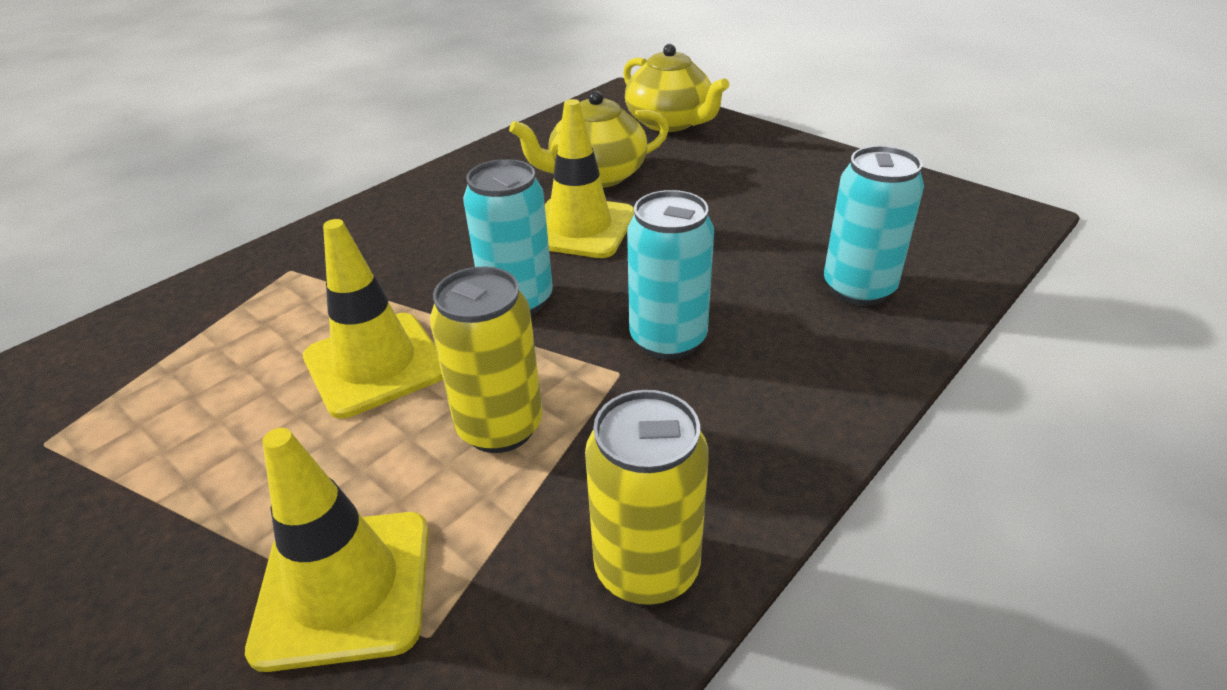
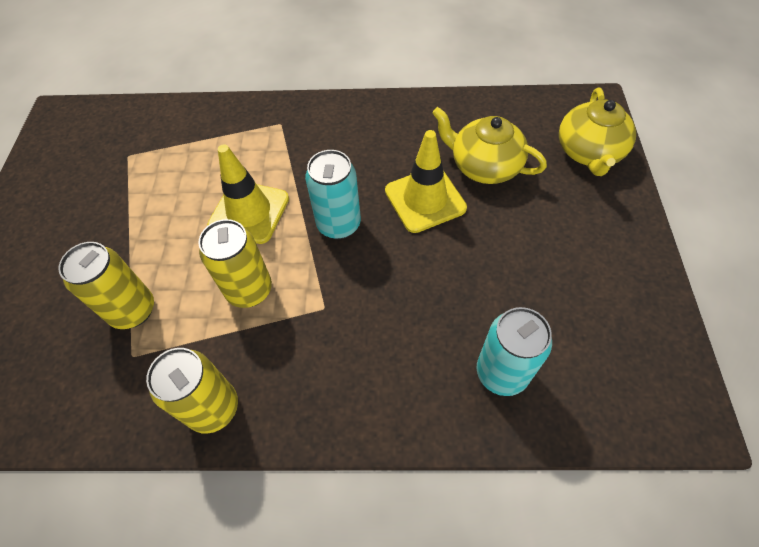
camera: 50 degrees right, 20 degrees up
yellow traffic cone [245,428,429,672] -> yellow can [58,242,154,329]
turquoise can [627,190,714,360] -> none

